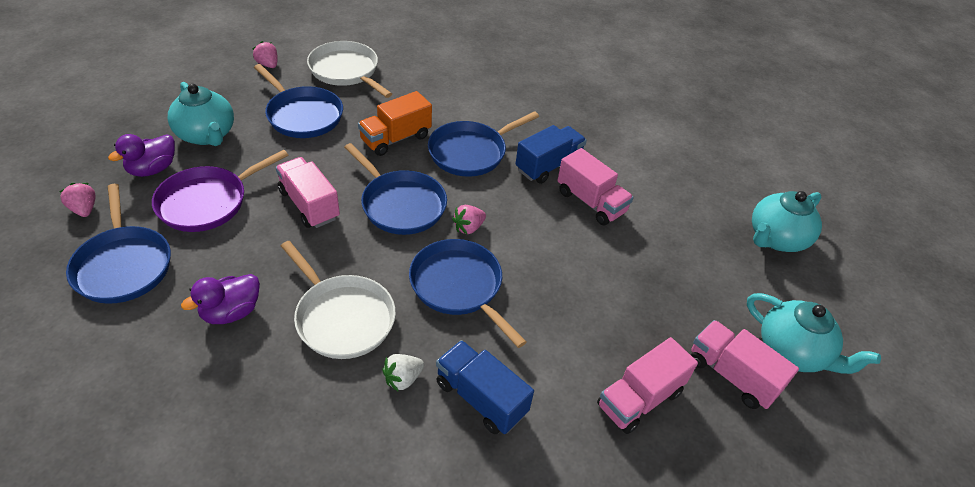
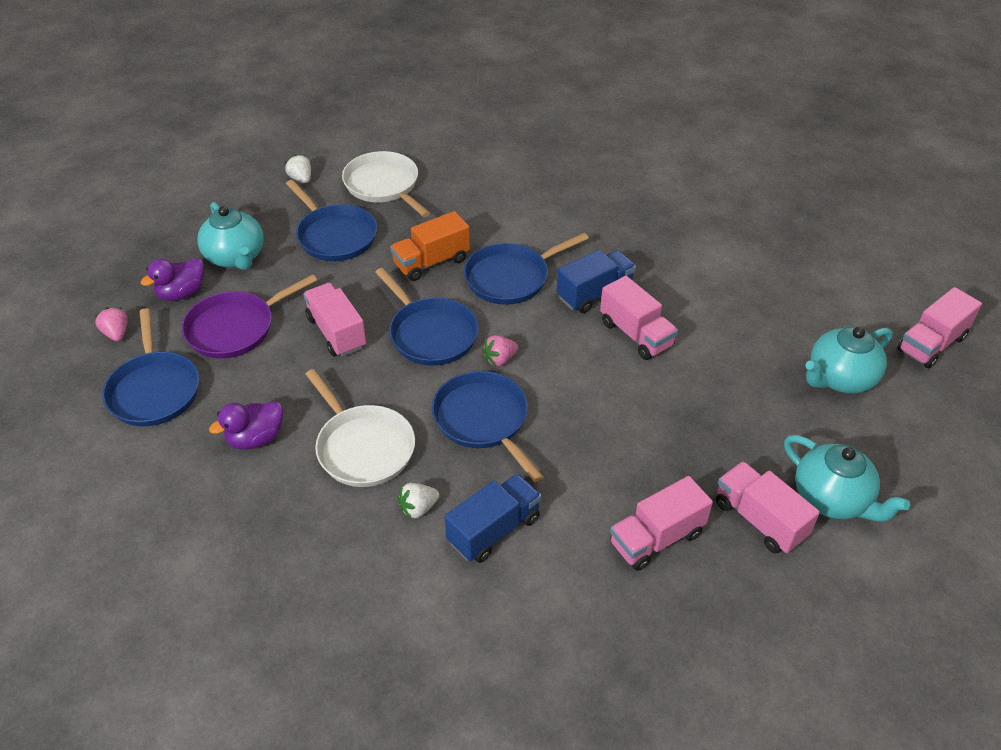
camera: 10 degrees right, 0 degrees up
pink strawberry [252,41,278,68] -> white strawberry [285,154,311,183]
blue truck [436,340,534,434] -> blue truck turned 90 degrees clockwise [444,474,541,563]
none -> pink truck [897,287,982,368]

